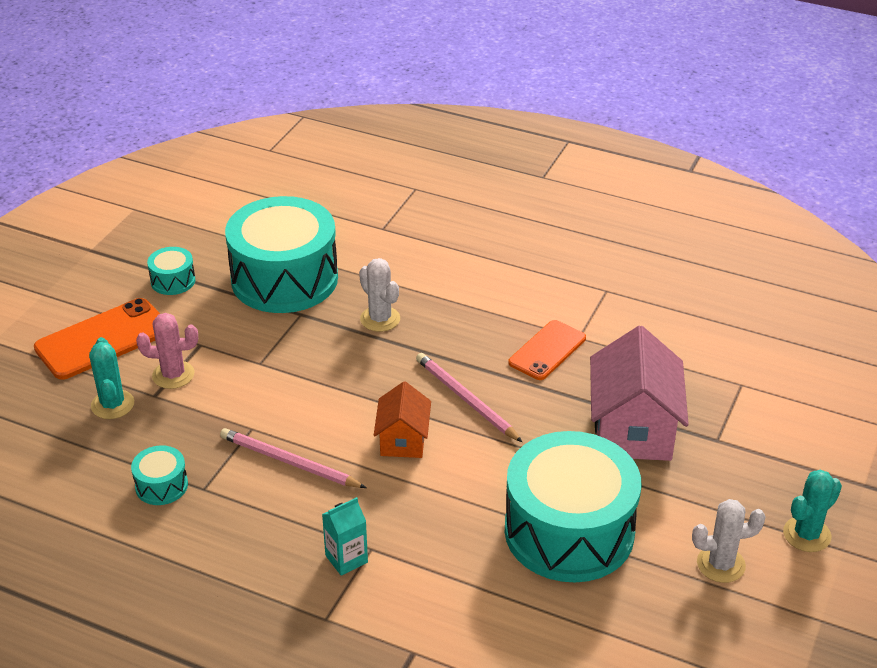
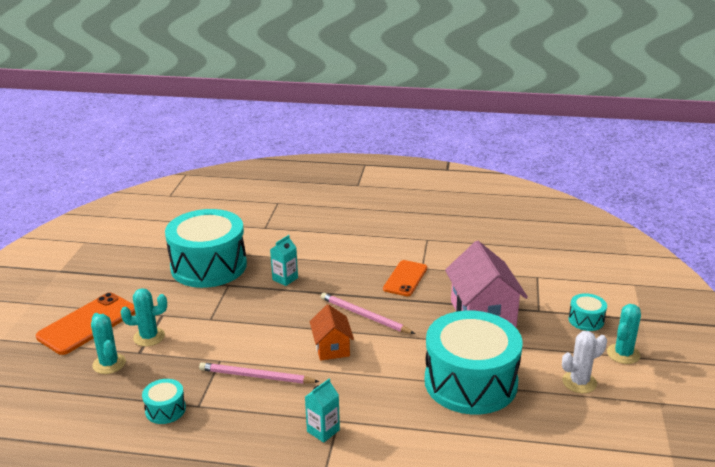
camera: 15 degrees left, 10 degrees down
pink cactus [136,313,198,389] -> turquoise cactus [121,288,167,347]
turquoise drum [147,247,196,295] -> turquoise drum moved to [569,293,607,331]
white cactus [359,258,400,332] -> turquoise carton [270,235,298,286]

